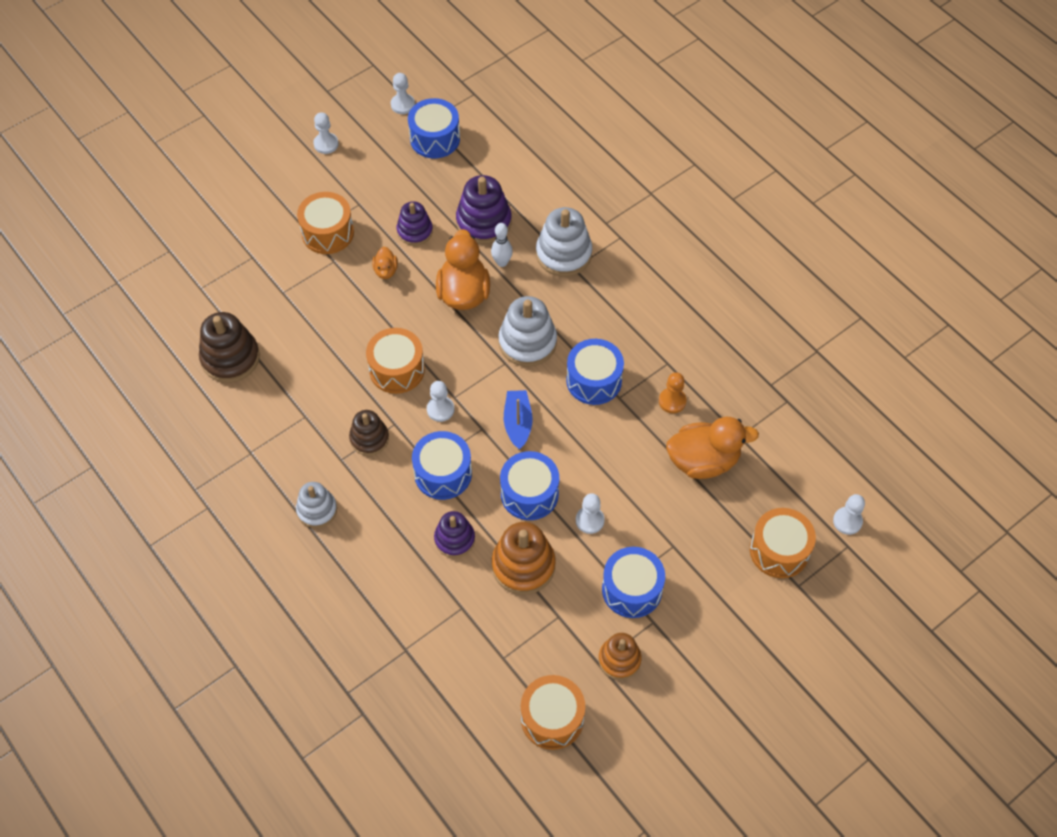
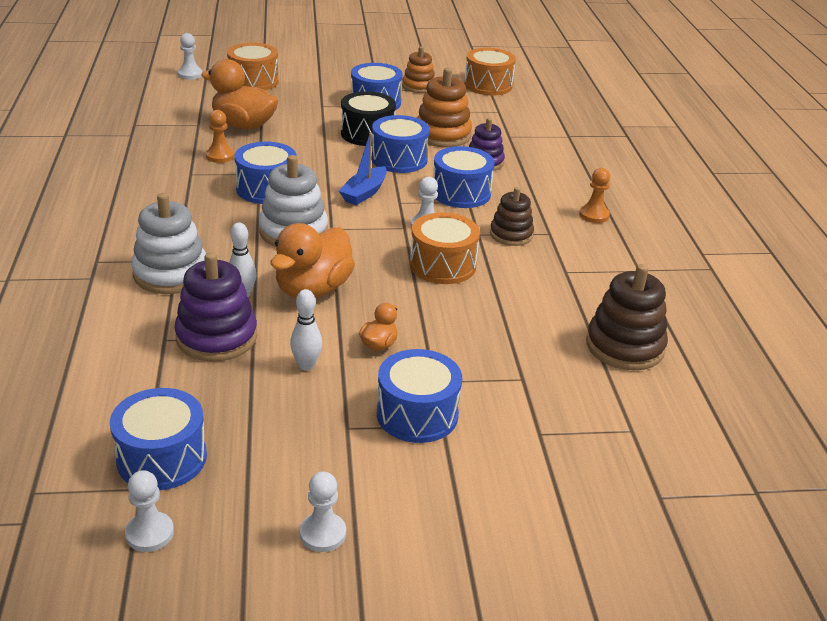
camera: 150 degrees left, 25 degrees down
white stacking toy [296,482,337,528] -> orange pawn [579,168,610,223]
orange drum [297,192,354,254] -> blue drum [377,349,462,443]
purple stacking toy [397,201,433,246] -> white bowling pin [290,289,322,371]
white pawn [576,493,605,534] -> black drum [341,91,396,146]

